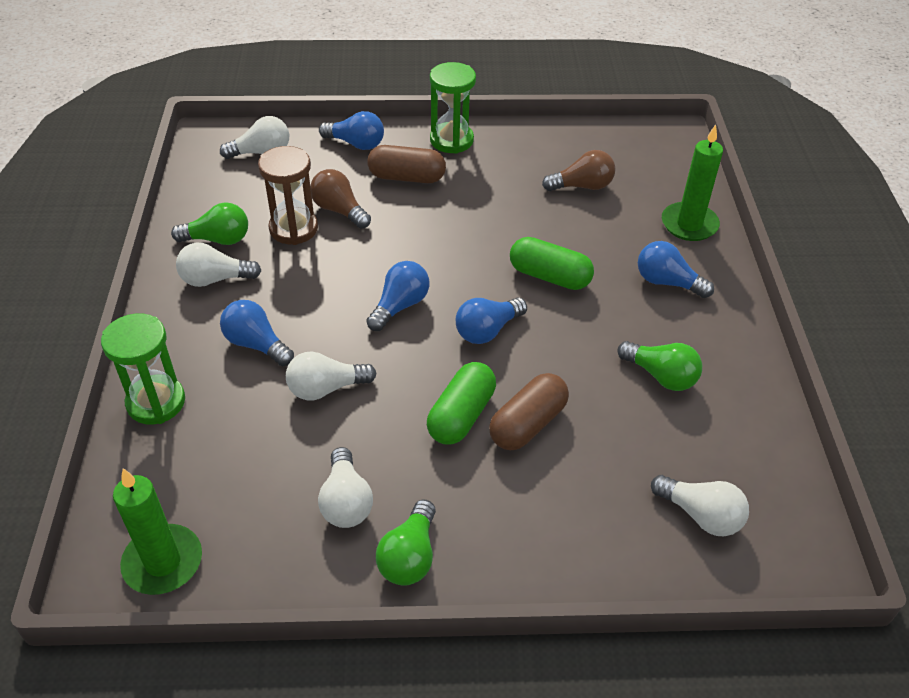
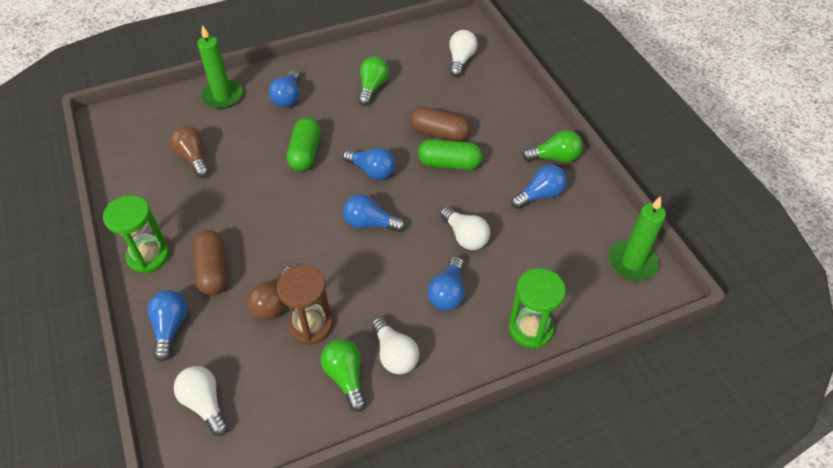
camera: 110 degrees left, 5 degrees up
white light bulb [318,447,373,528] -> blue light bulb [511,165,567,209]

